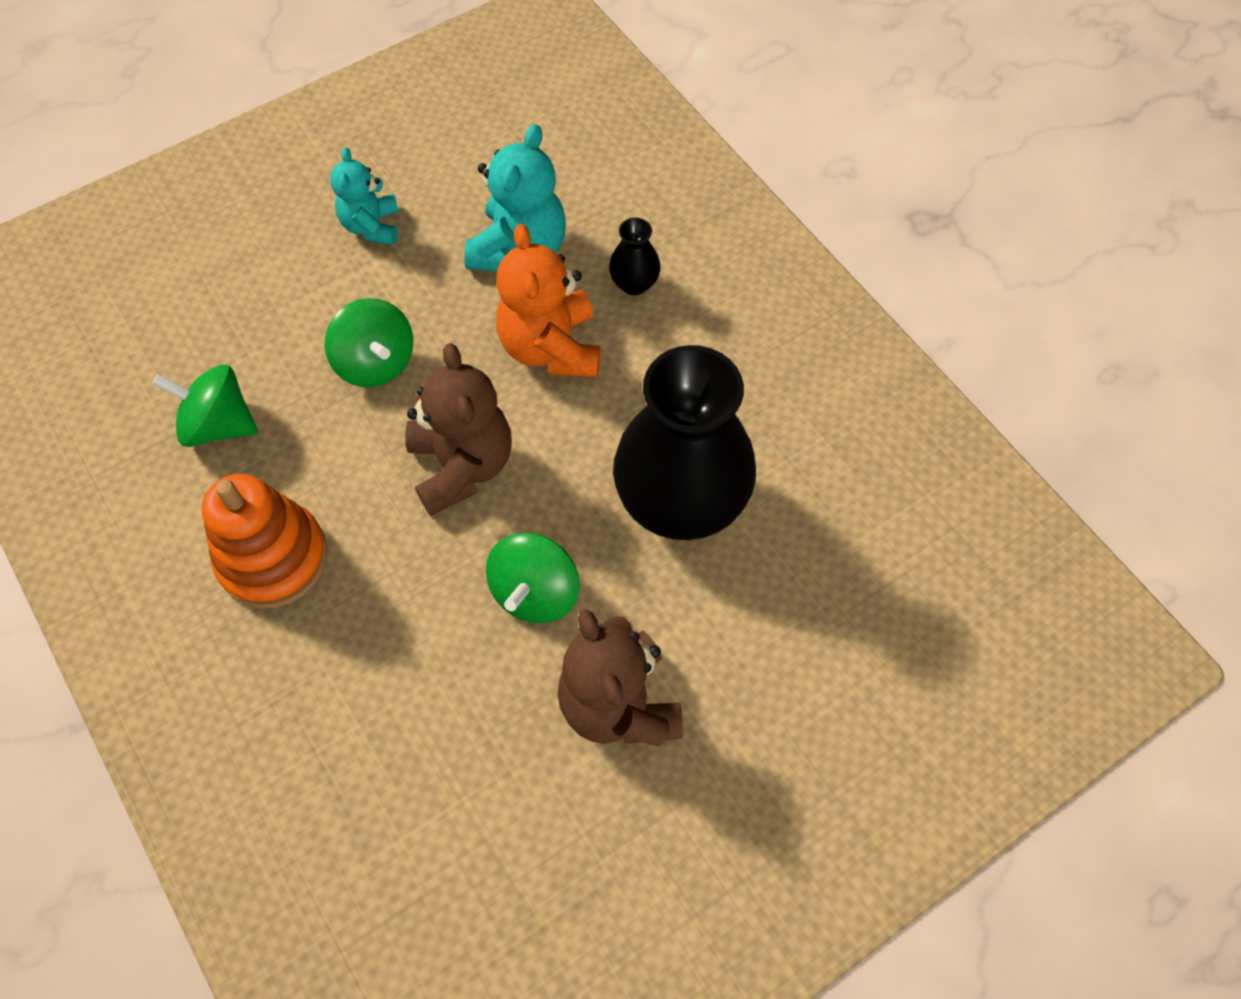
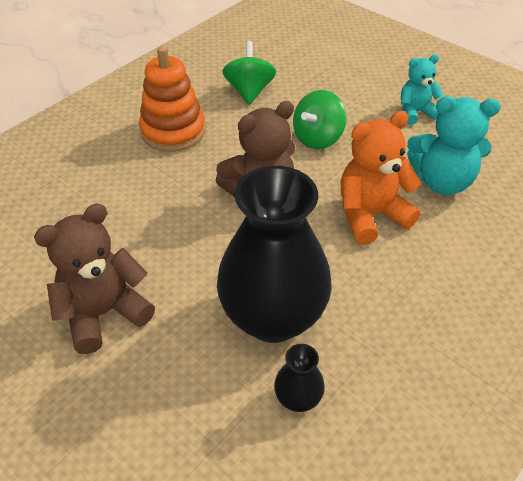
camera: 75 degrees right, 15 degrees down
green spinning top [486,533,579,623] -> none
black vase [609,218,661,295] -> black vase moved to [274,344,325,412]

